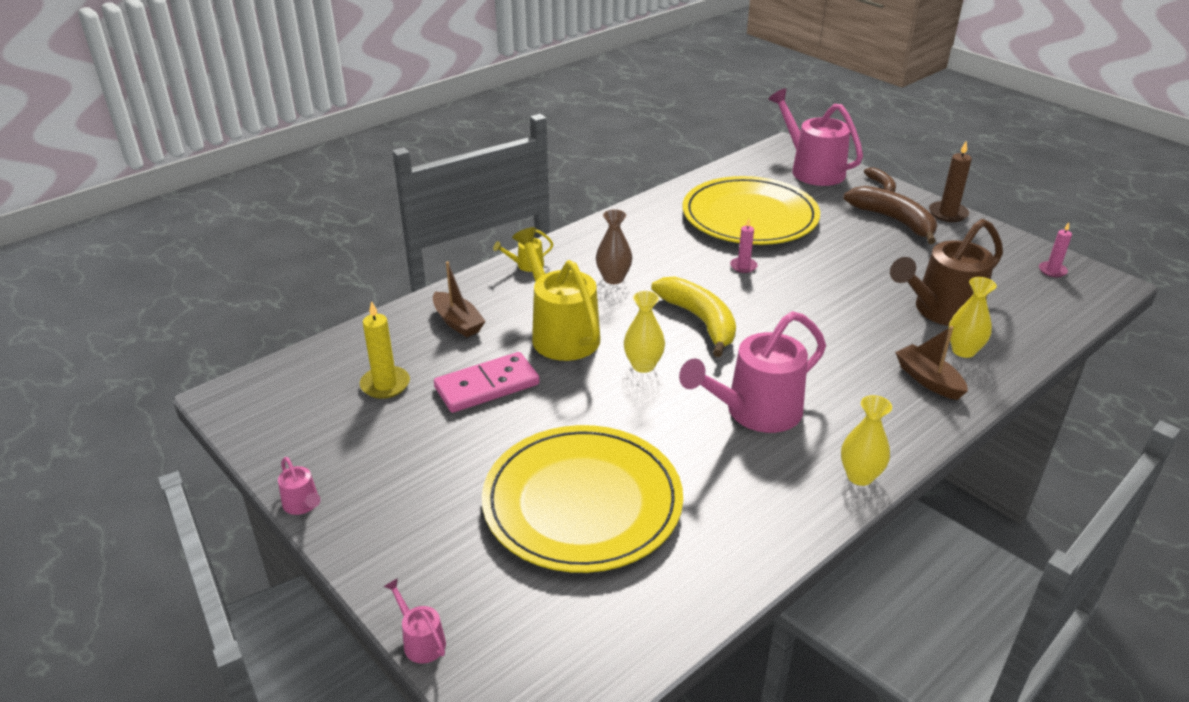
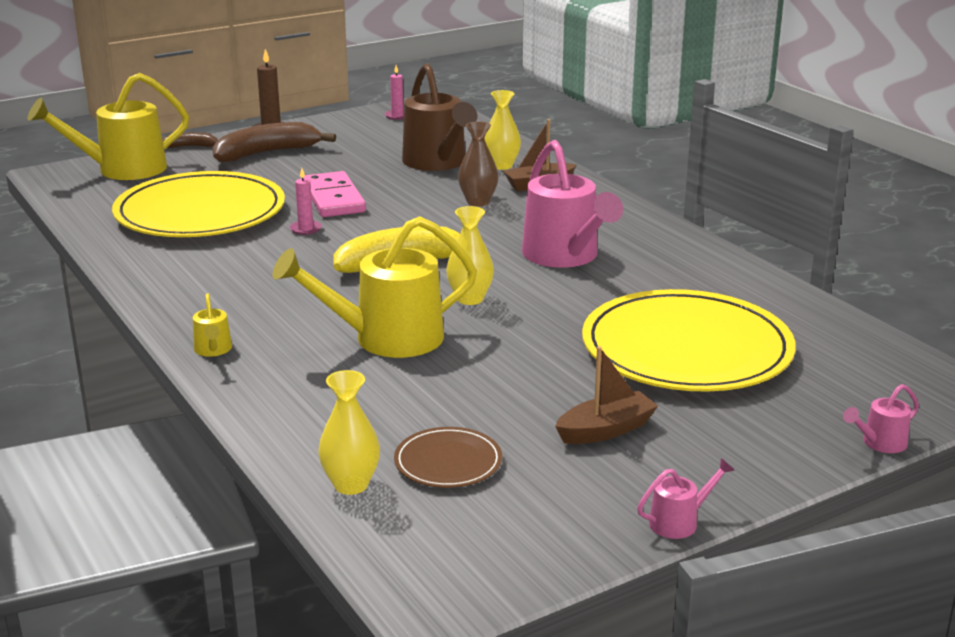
camera: 80 degrees left, 10 degrees down
yellow candle [360,301,410,399] -> brown plate [394,427,502,488]
brown boat [433,261,486,337] -> brown boat moved to [555,346,658,444]
pink domino [434,352,540,413] -> pink domino moved to [303,171,366,217]
brown vase [596,209,632,284] -> brown vase moved to [458,121,498,206]
pink watering can [768,88,863,186] -> yellow watering can [28,73,189,180]
yellow vase [841,395,892,486] -> yellow vase moved to [318,370,380,495]

